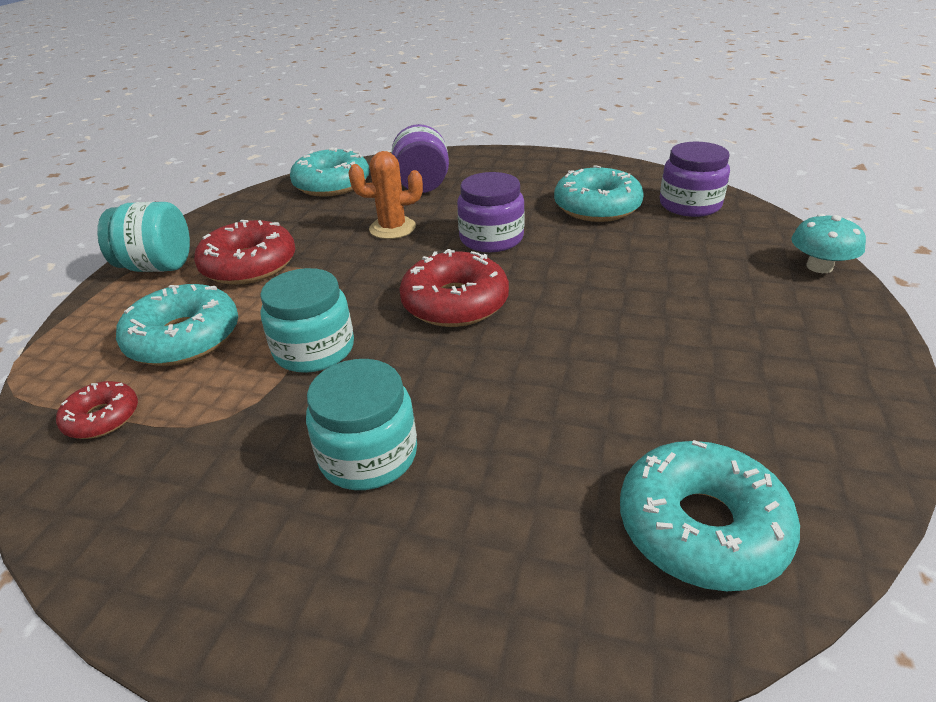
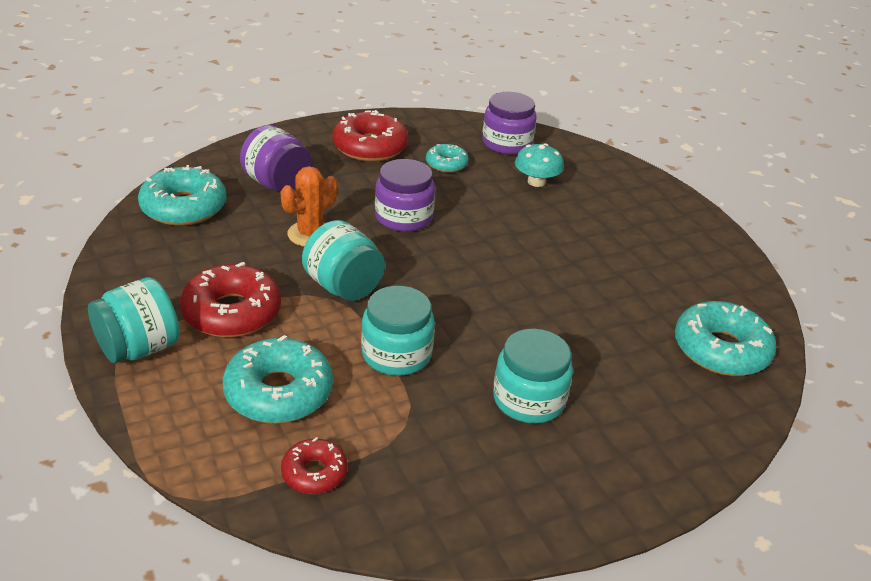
camera: 45 degrees left, 0 degrees up
red donut [399,249,509,327] -> red donut moved to [332,110,408,162]
turquoise donut [554,165,644,222] -> turquoise donut [426,144,469,173], size x0.56
turquoise mushroom [791,214,866,273] -> turquoise mushroom moved to [515,143,564,187]
none -> turquoise jar [302,220,385,301]

